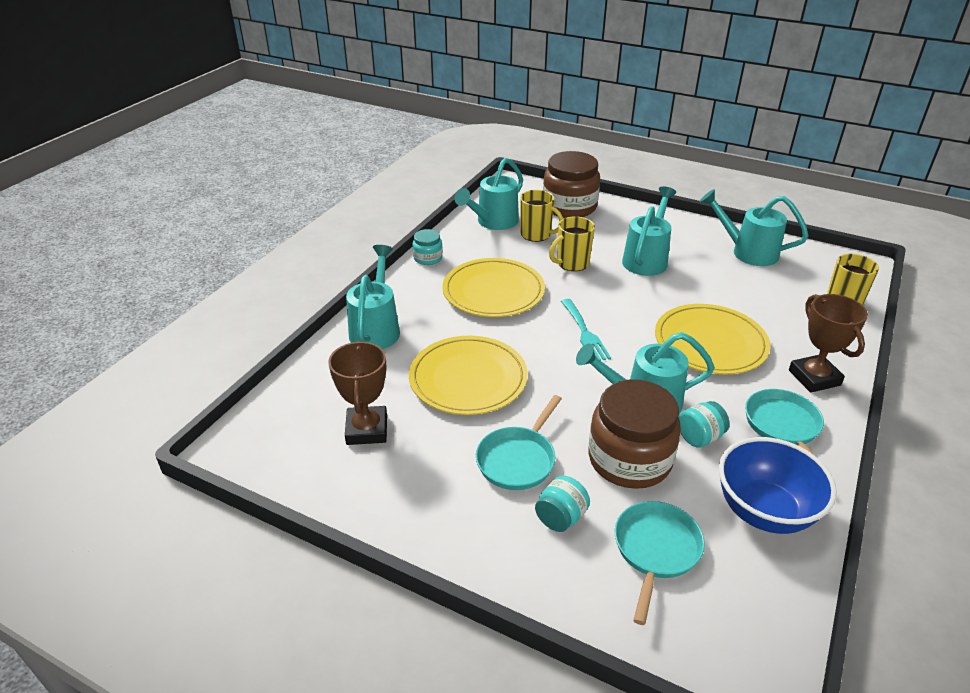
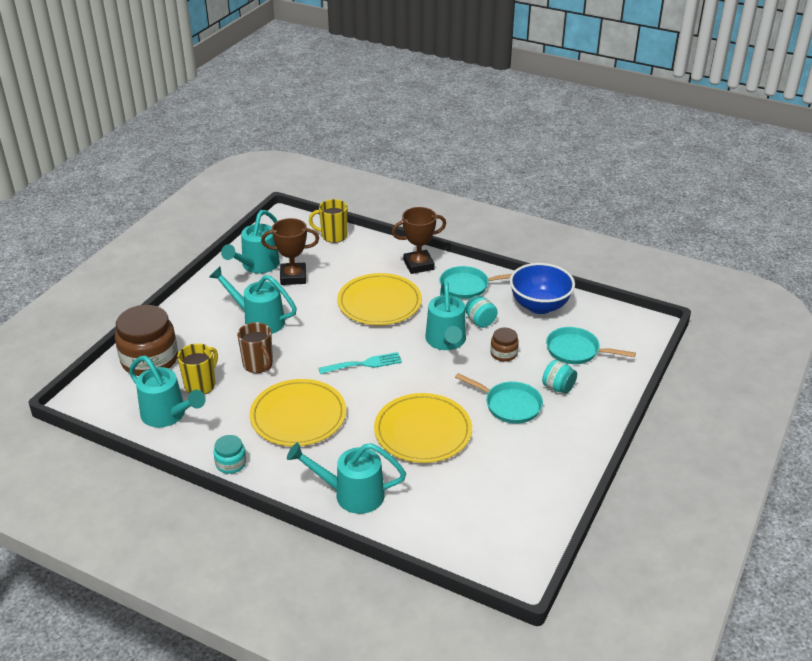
camera: 90 degrees left, 0 degrees up
brown trophy [328,340,387,445] -> brown trophy moved to [261,218,319,285]
yellow mug [549,216,595,271] -> brown mug [237,322,273,373]
brown jar [588,379,681,489] -> brown jar [490,328,519,362], size x0.48

